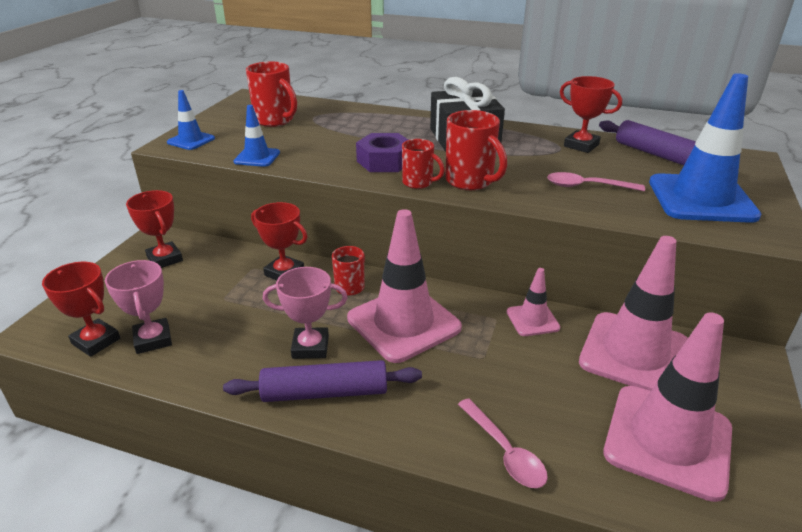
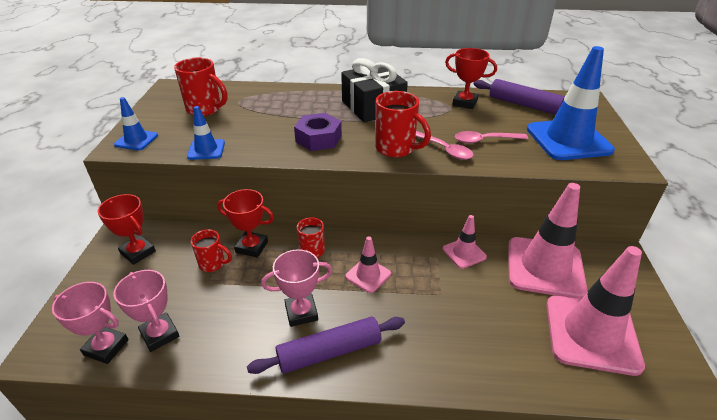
camera: 15 degrees left, 5 degrees up
red trophy [42,262,120,357] -> pink trophy [52,282,129,364]
pink traffic cone [347,209,462,363] -> pink traffic cone [345,237,391,293], size x0.49
red mug [402,139,445,189] -> red mug moved to [191,229,232,272]
pink spoon [458,398,548,488] -> pink spoon moved to [416,131,474,160]

